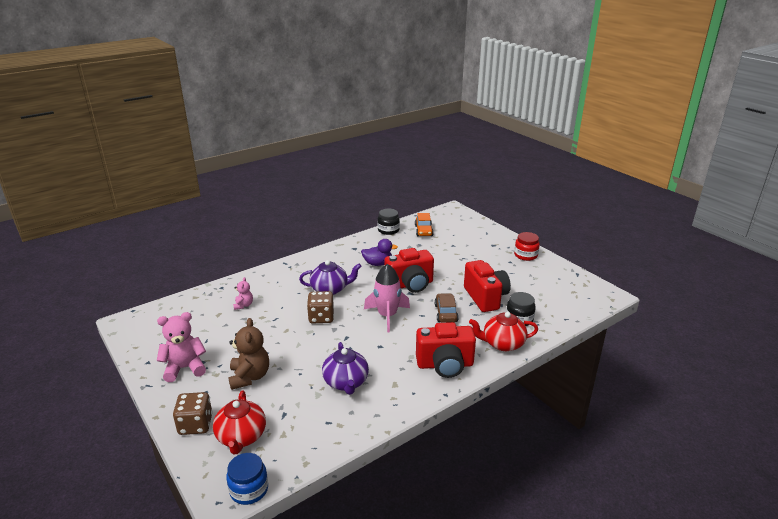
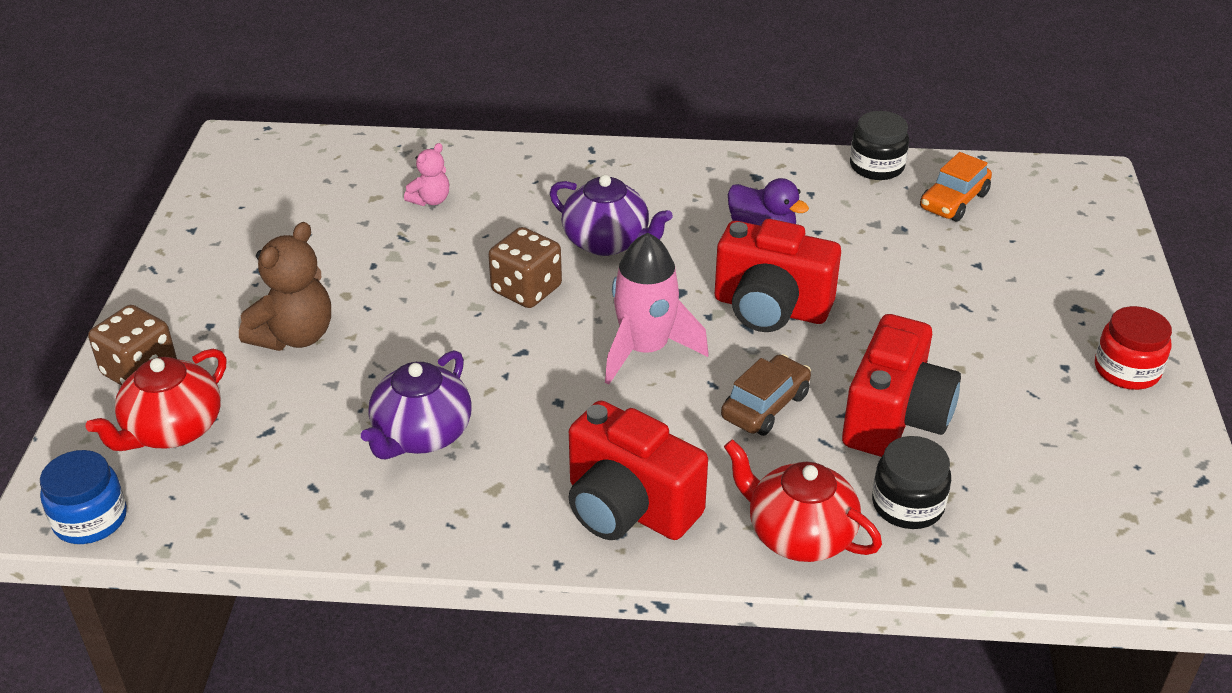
camera: 40 degrees right, 10 degrees up
pink teddy bear [157,312,206,382] -> none

